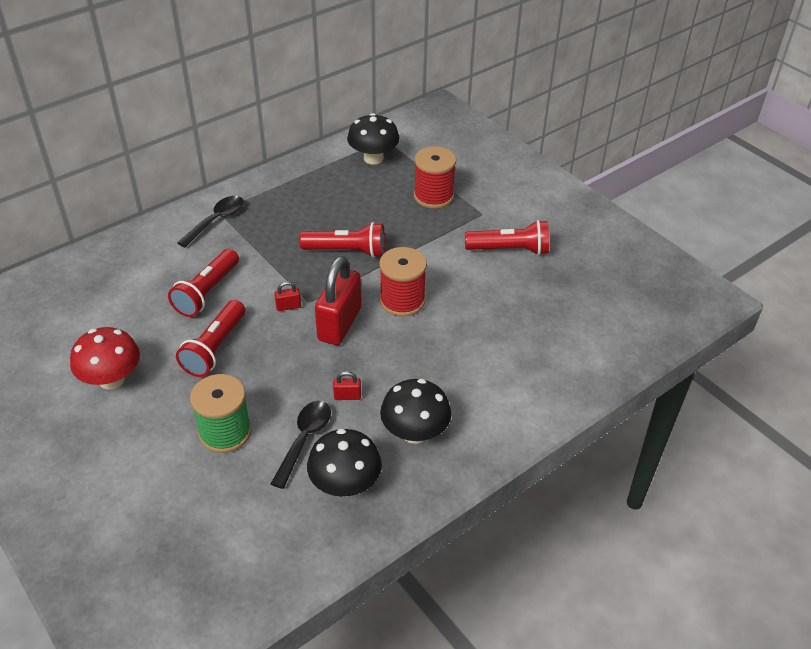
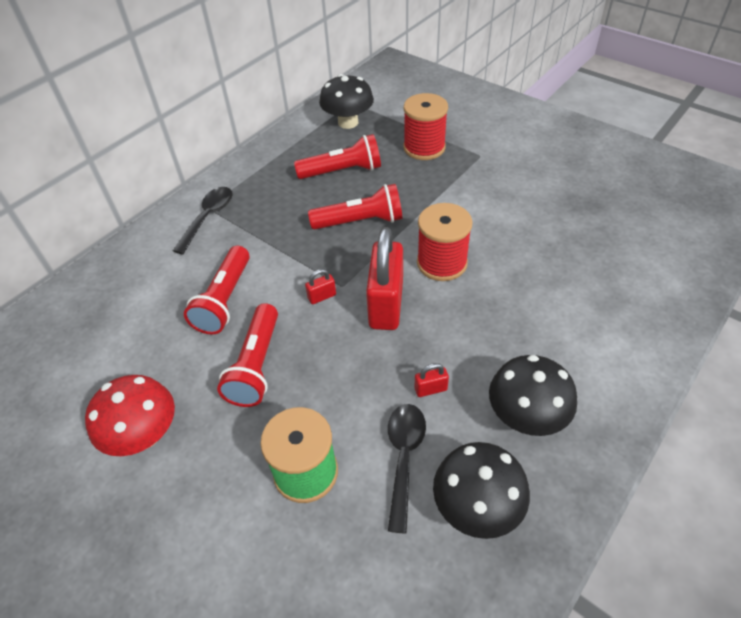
camera: 10 degrees left, 5 degrees up
red flashlight [465,220,549,255] -> red flashlight moved to [294,134,381,179]

